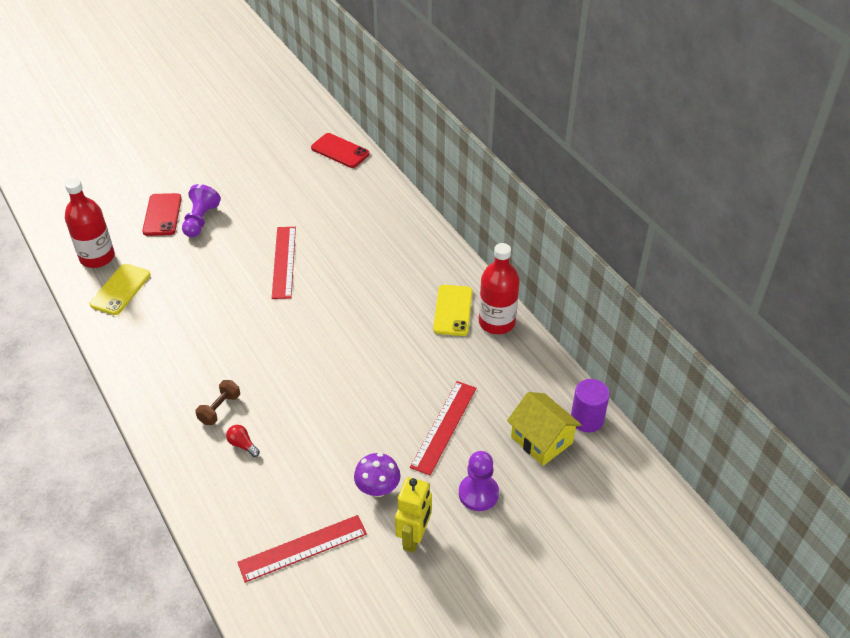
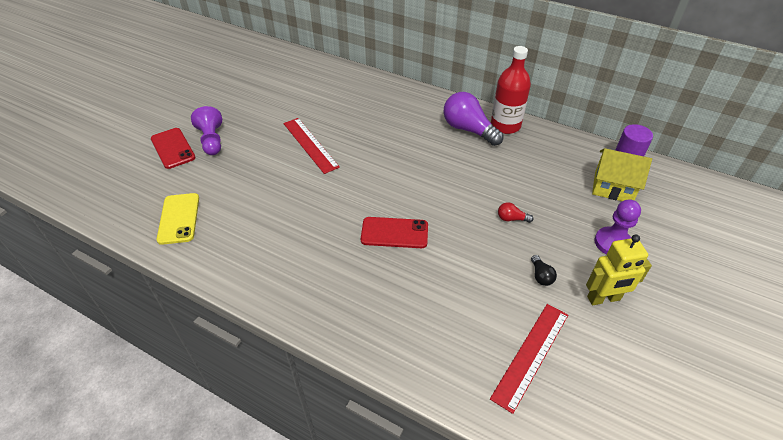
camera: 30 degrees left, 0 degrees up
red bottle [65,178,115,268] -> none
brown dumbbell [196,380,240,425] -> none
red light bulb [226,425,260,457] -> red light bulb moved to [498,202,534,223]
red phone [311,133,370,168] -> red phone moved to [361,217,428,248]
purple mushroom [354,453,401,497] -> black light bulb [531,255,557,286]
yellow robot [395,477,432,553] -> yellow robot turned 90 degrees clockwise [586,234,652,305]
red ruler [410,381,476,475] -> none
yellow phone [433,285,473,336] -> purple light bulb [444,92,503,146]

